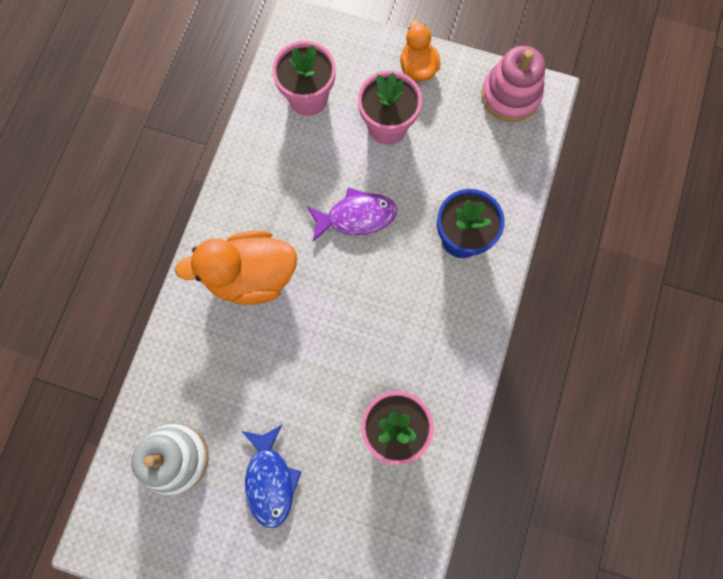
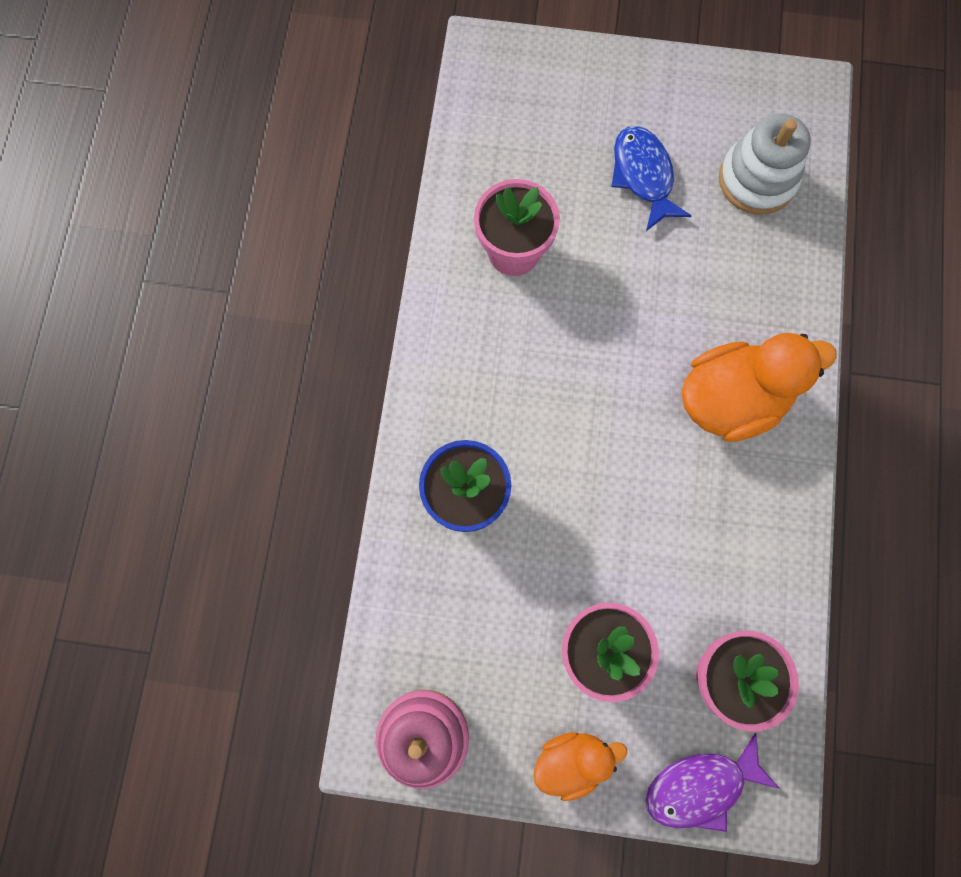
camera: 170 degrees right, 0 degrees up
purple fish [307,187,397,242] -> purple fish moved to [645,732,780,832]
orange duck [400,20,440,81] -> orange duck turned 90 degrees counterclockwise [534,732,627,801]

